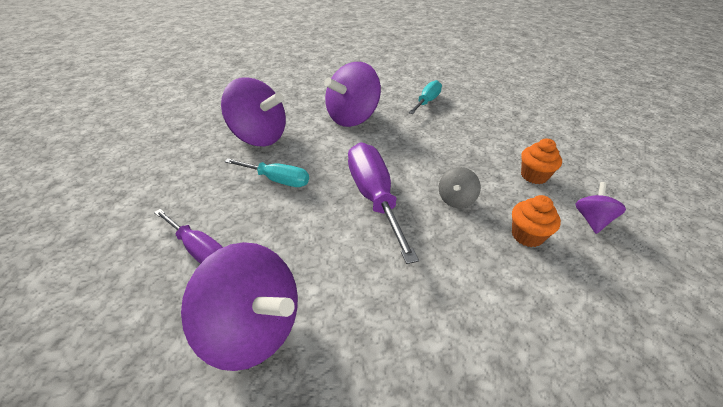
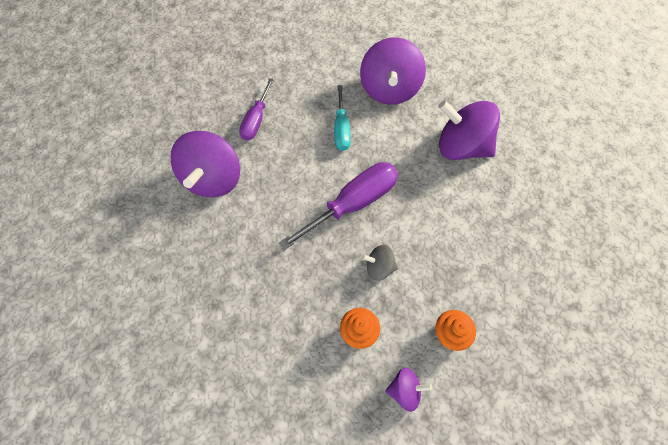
camera: 70 degrees right, 25 degrees up
turquoise screwdriver [408,80,442,114] -> none

